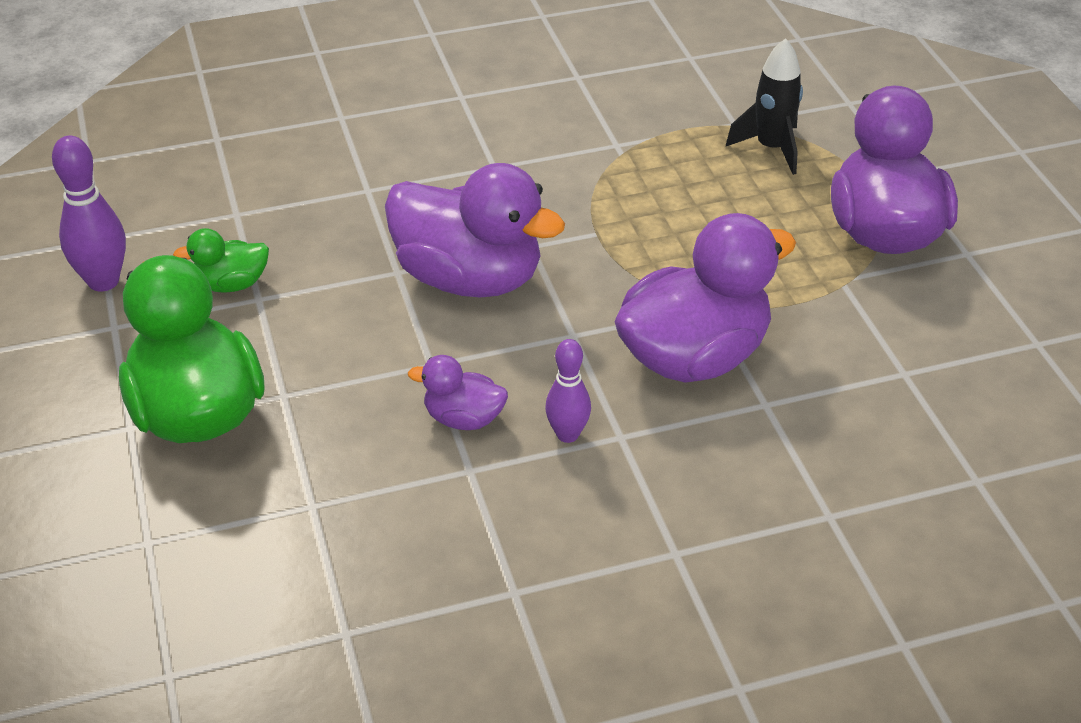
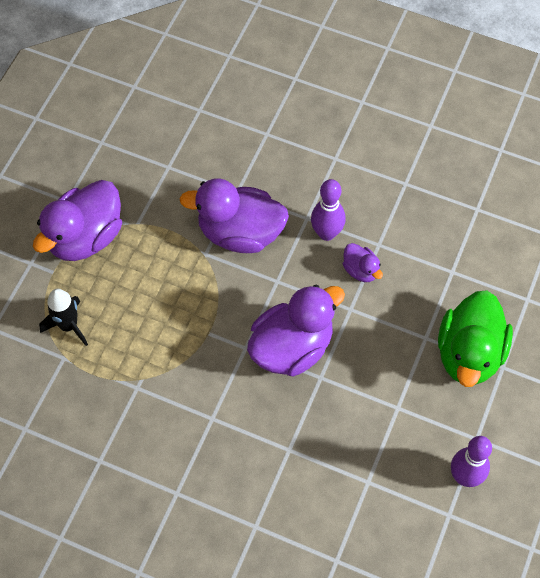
camera: 140 degrees left, 20 degrees up
green duck [173,228,269,293] -> none
purple duck [385,163,565,297] -> purple duck turned 75 degrees clockwise [247,284,345,377]
purple bowling pin [545,339,591,443] -> purple bowling pin [311,179,346,241], size x1.52

